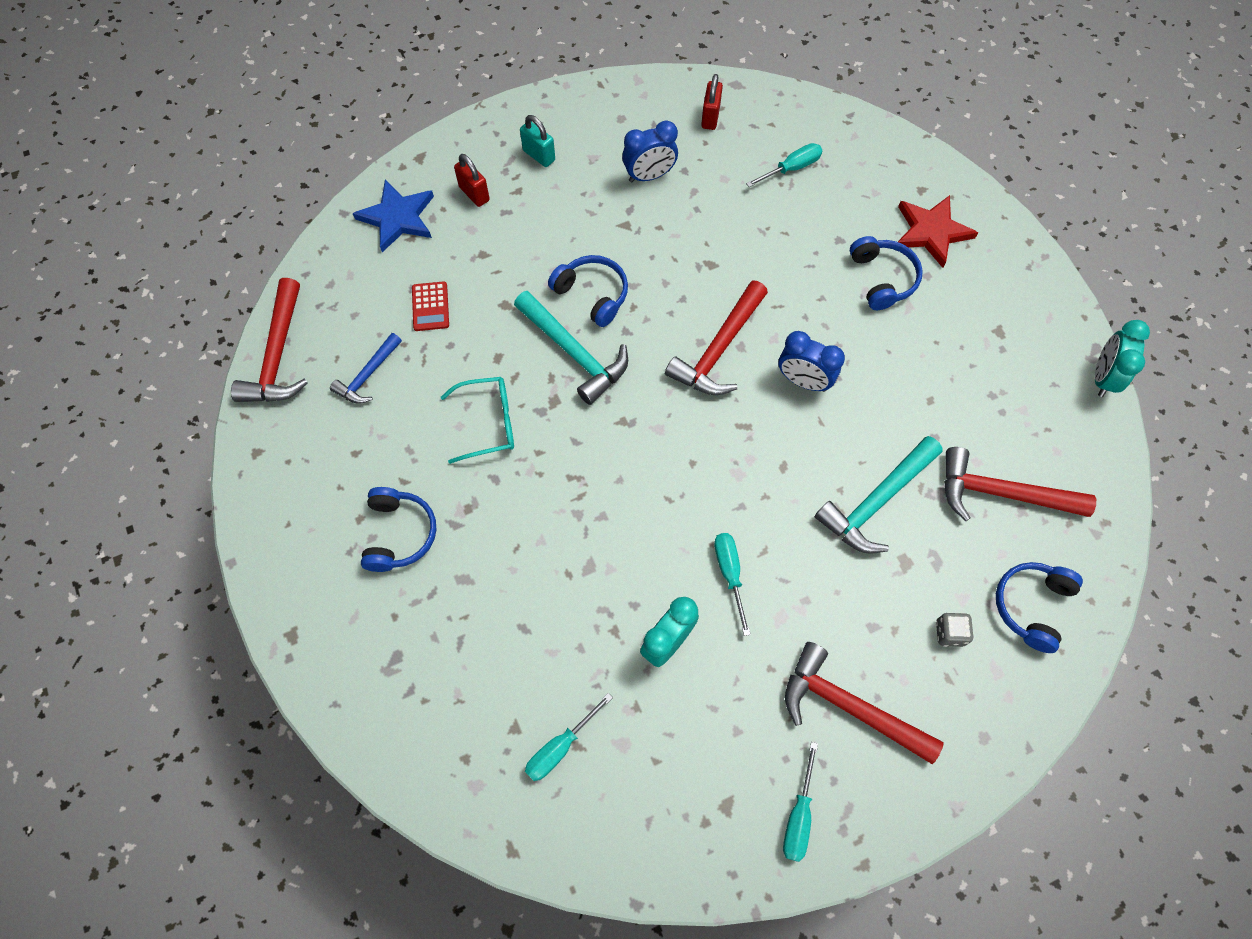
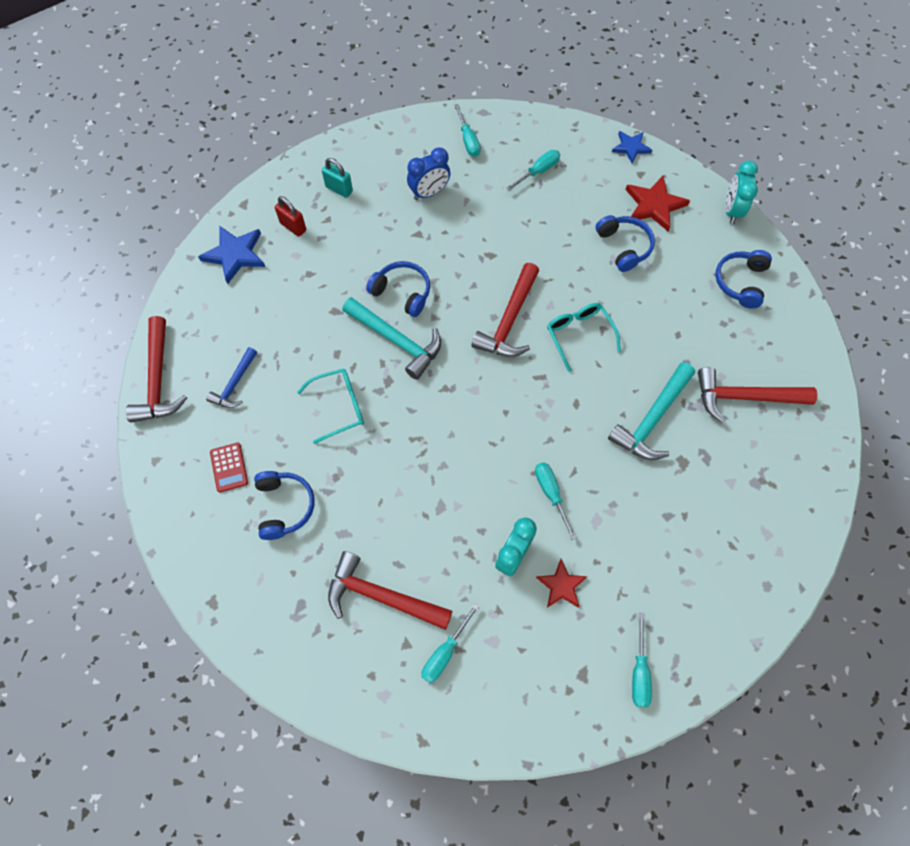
camera: 10 degrees left, 0 degrees up
red calculator [412,281,449,331] -> red calculator moved to [210,443,248,492]
red padlock [701,74,723,130] -> turquoise screwdriver [454,104,481,157]
blue clock [779,331,845,392] -> turquoise glasses [547,303,621,372]
red hammer [785,642,944,764] -> red hammer moved to [328,551,452,630]
grey dice [936,612,974,647] -> none
blue headphones [996,562,1083,653] -> blue headphones moved to [715,250,772,309]
turquoise clock [1095,320,1150,397] -> turquoise clock moved to [725,161,758,224]
none -> red star [536,559,588,608]
none -> blue star [612,131,652,164]

